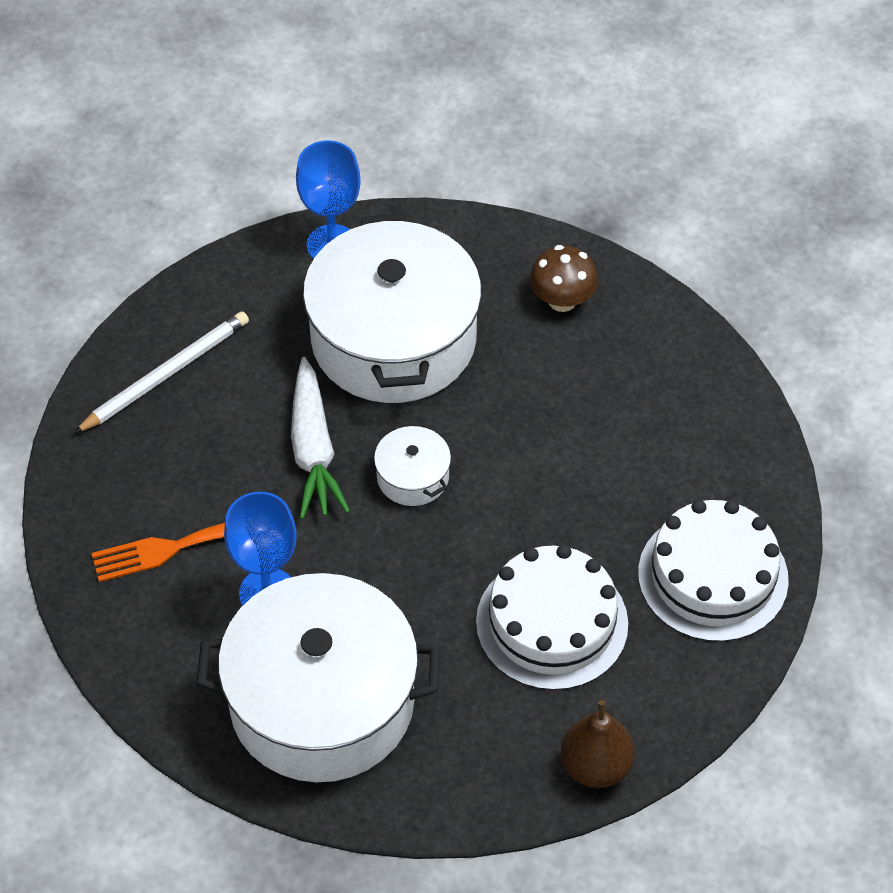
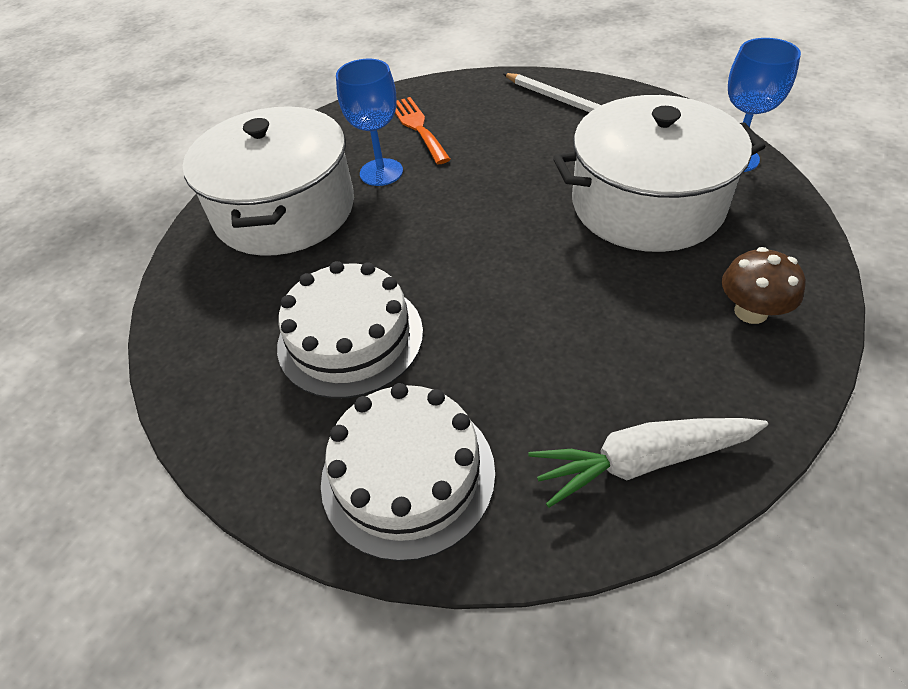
camera: 90 degrees right, 5 degrees down
white carrot [291,357,350,519] -> white carrot moved to [528,418,768,508]
white pot [374,426,451,506] -> none
brown pear [561,700,635,788] -> none

